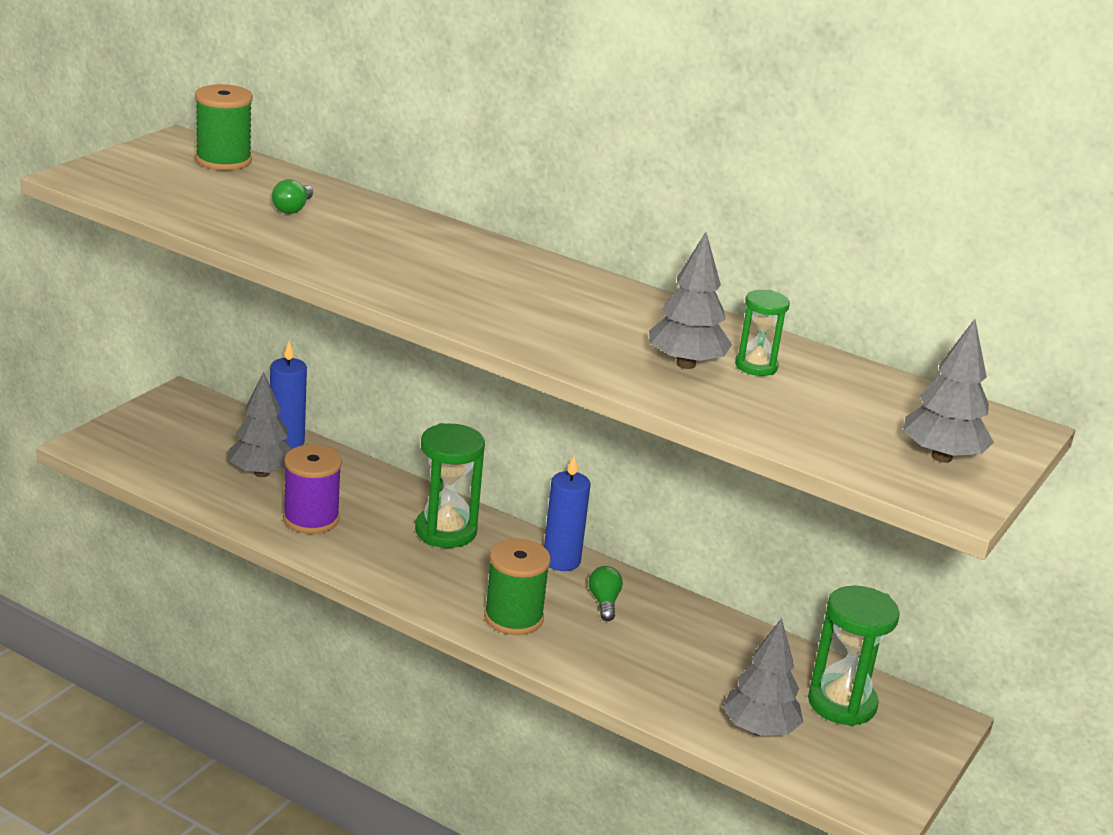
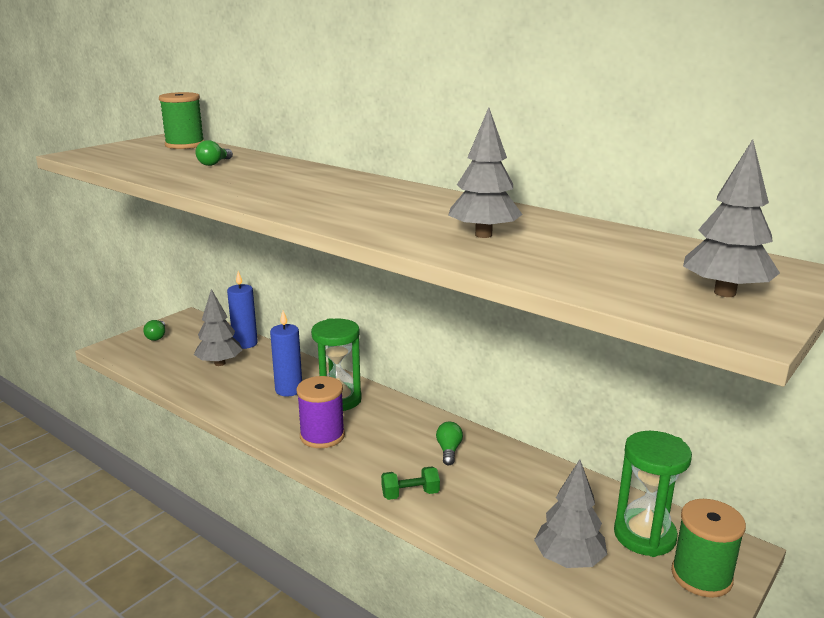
camera: 10 degrees right, 5 degrees down
purple spool [283,445,342,534] -> purple spool moved to [297,376,345,448]
green spool [484,539,550,635] -> green spool moved to [671,499,746,598]
blue candle [544,455,590,571] -> blue candle moved to [270,311,302,397]
green hourglass [735,290,790,376] -> none
none -> green light bulb [143,320,165,341]
none -> green dumbbell [381,466,440,500]

